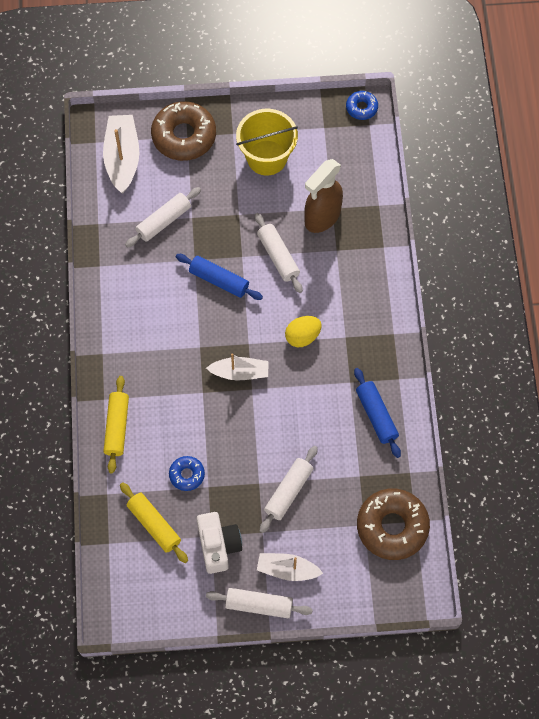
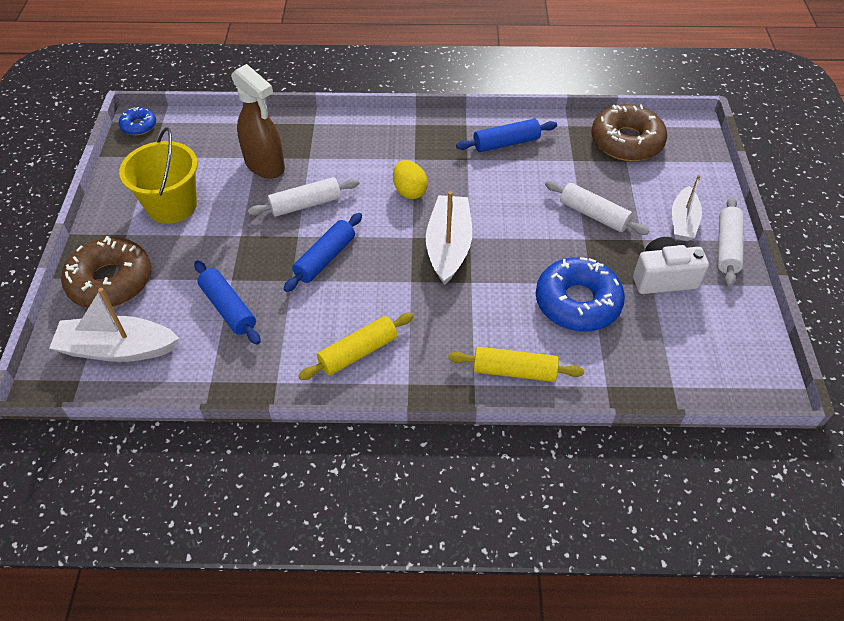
camera: 85 degrees left, 15 degrees down
yellow rolling pin [120,482,188,563] -> yellow rolling pin moved to [298,313,414,380]
white rolling pin [125,187,201,248] -> blue rolling pin [194,260,261,345]
blue donut [169,456,205,491] -> blue donut [536,257,625,331], size x2.00
white boat [206,353,268,380] -> white boat [426,191,472,285], size x1.52

